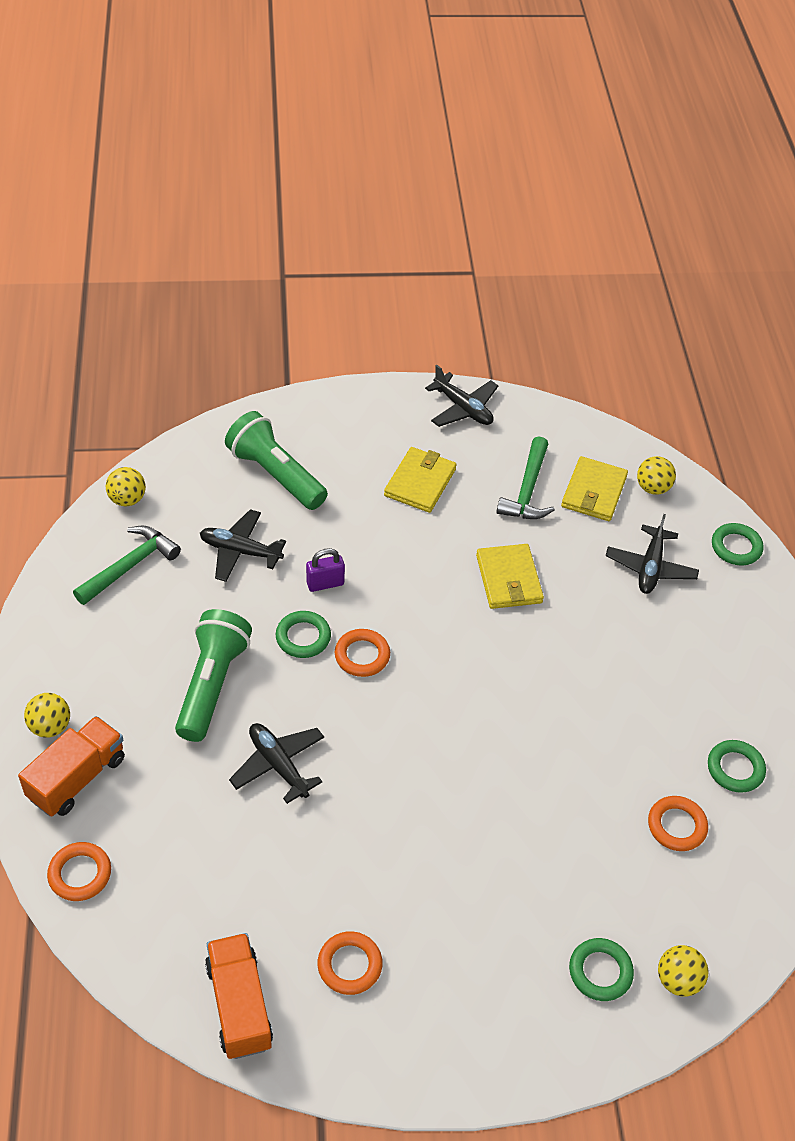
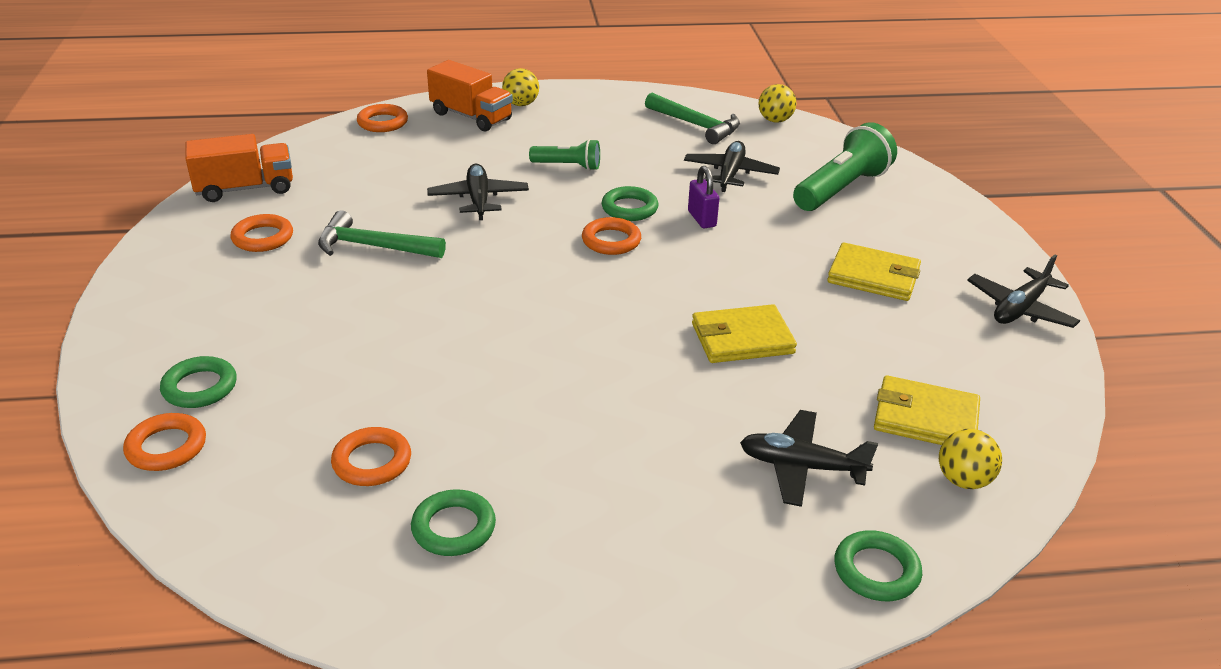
camera: 90 degrees right, 15 degrees down
green flashlight [175,609,252,742] -> green flashlight [529,139,600,171], size x0.57
black plane [229,723,324,804] -> black plane turned 60 degrees counterclockwise [427,164,529,220]
green hammer [497,437,555,519] -> green hammer moved to [318,210,446,258]
yellow ball [658,945,708,997] -> orange ring [123,413,206,471]

